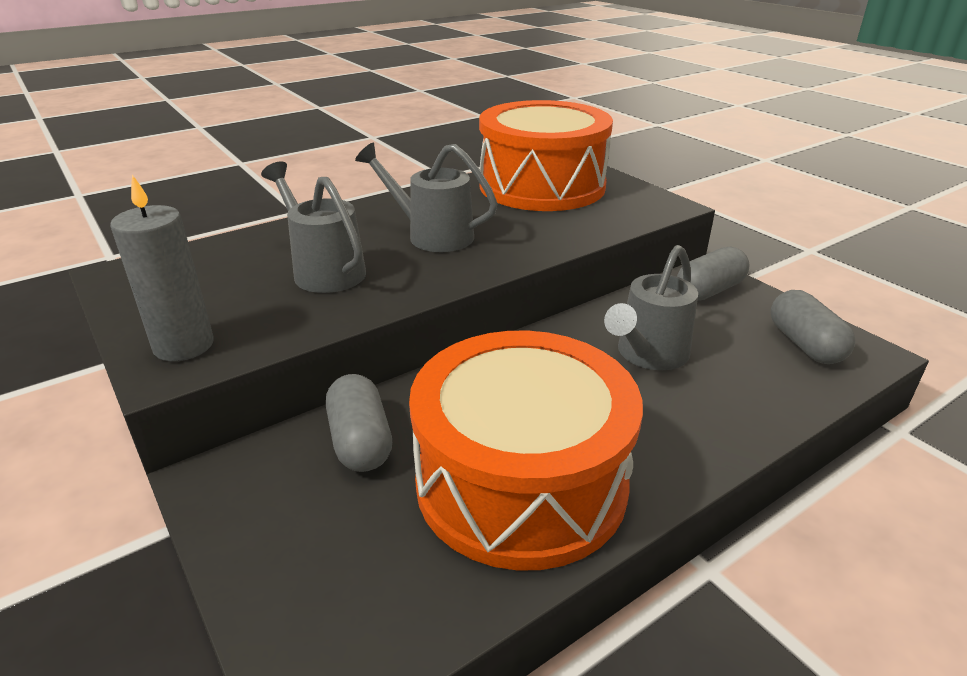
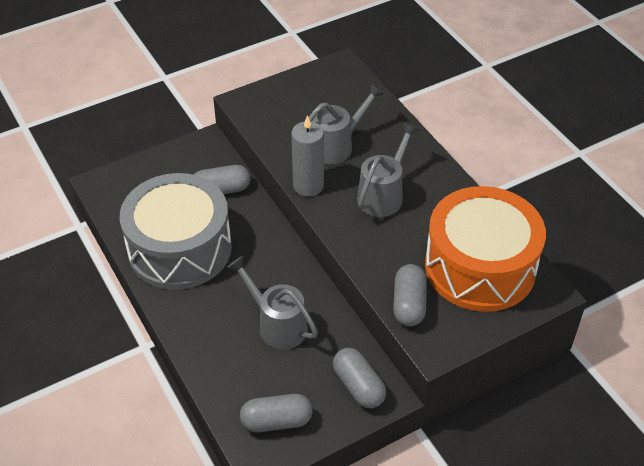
camera: 95 degrees right, 15 degrees up
grey candle [110,175,214,361] -> grey candle moved to [291,115,324,197]
orange drum [409,331,643,571] -> grey drum [120,173,232,290]
none -> grey capsule [393,264,427,326]

